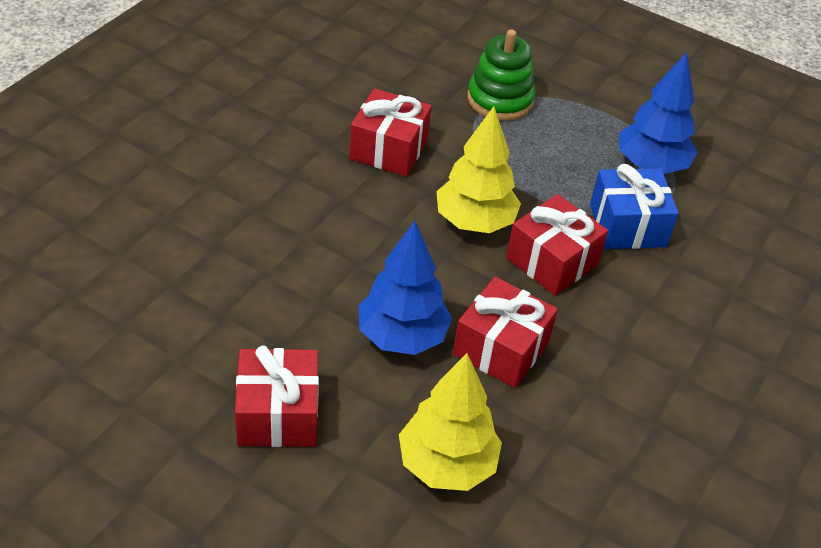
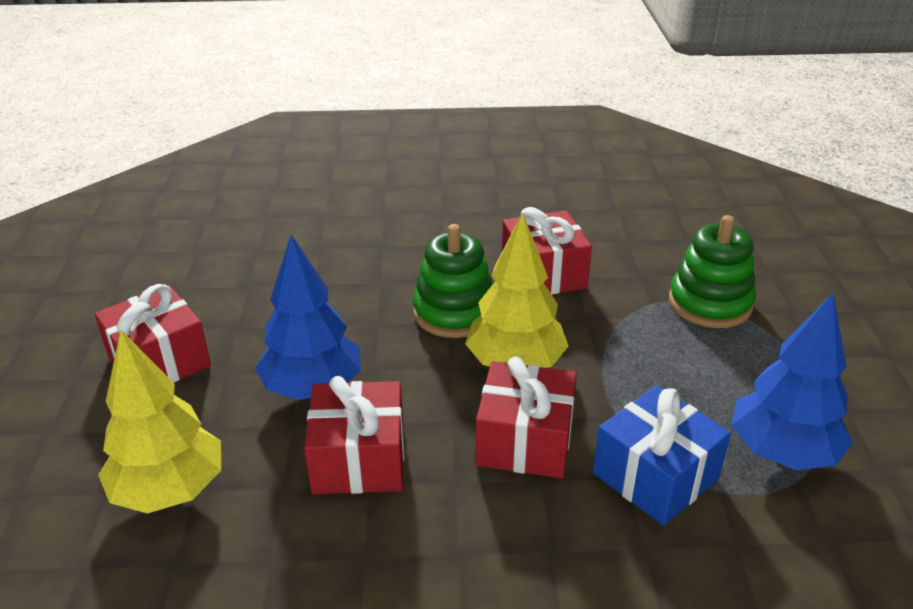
camera: 60 degrees right, 10 degrees down
none -> green stacking toy [413,224,493,338]

